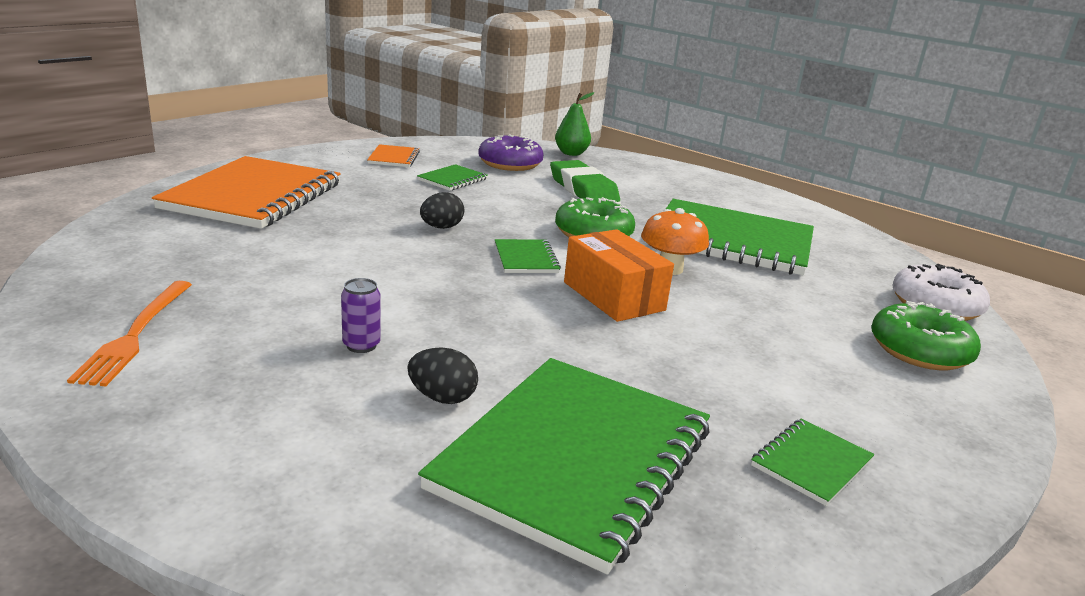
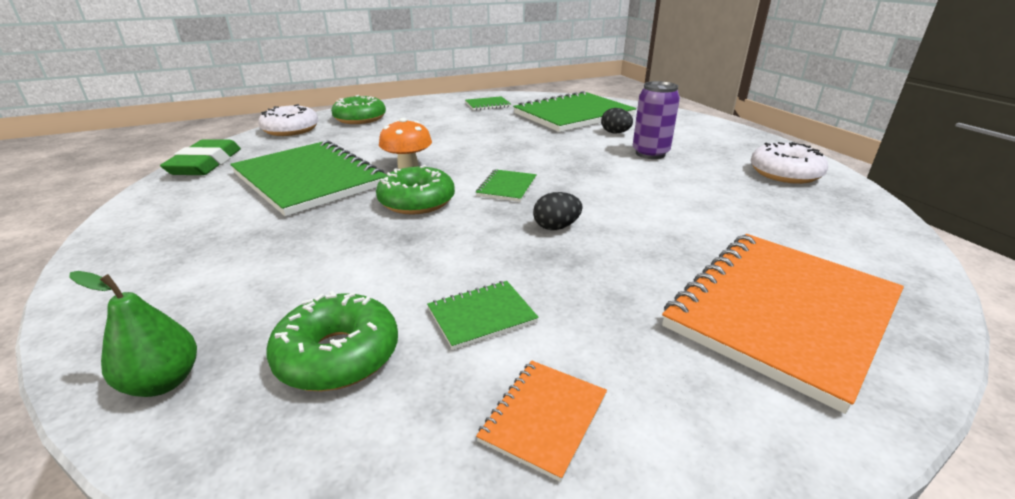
camera: 150 degrees left, 5 degrees up
orange fork [67,281,192,386] -> white donut [751,142,828,184]
purple can [341,278,381,353] -> purple can [633,81,680,159], size x1.78
purple donut [478,134,544,171] -> green donut [267,291,398,391]
green eraser [550,160,620,202] -> green eraser moved to [160,139,241,175]
orange box [564,229,674,322] -> none

